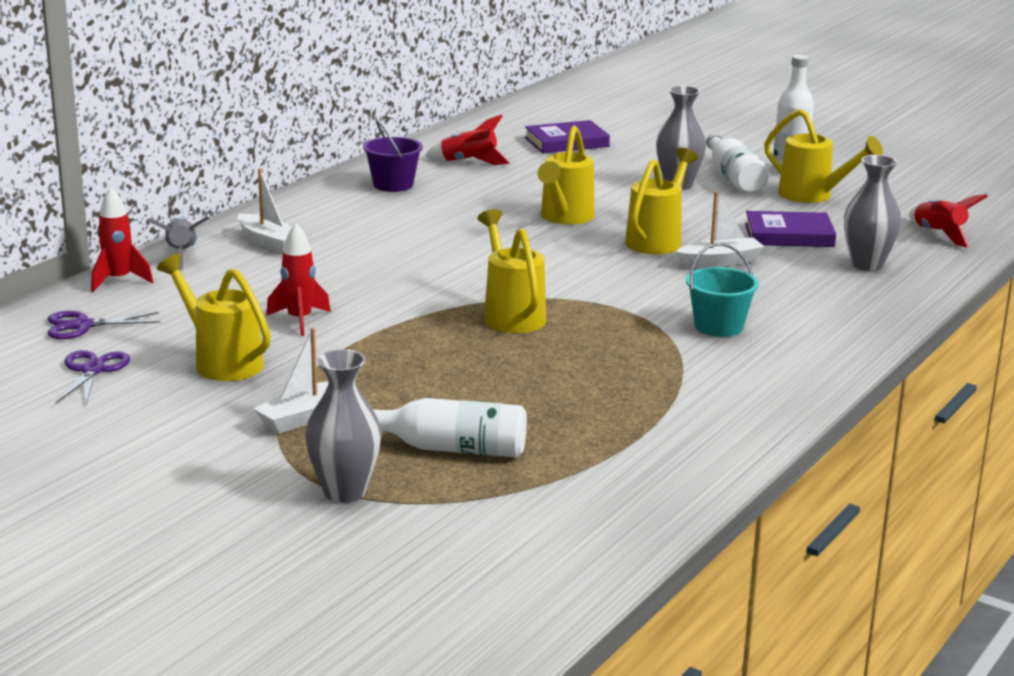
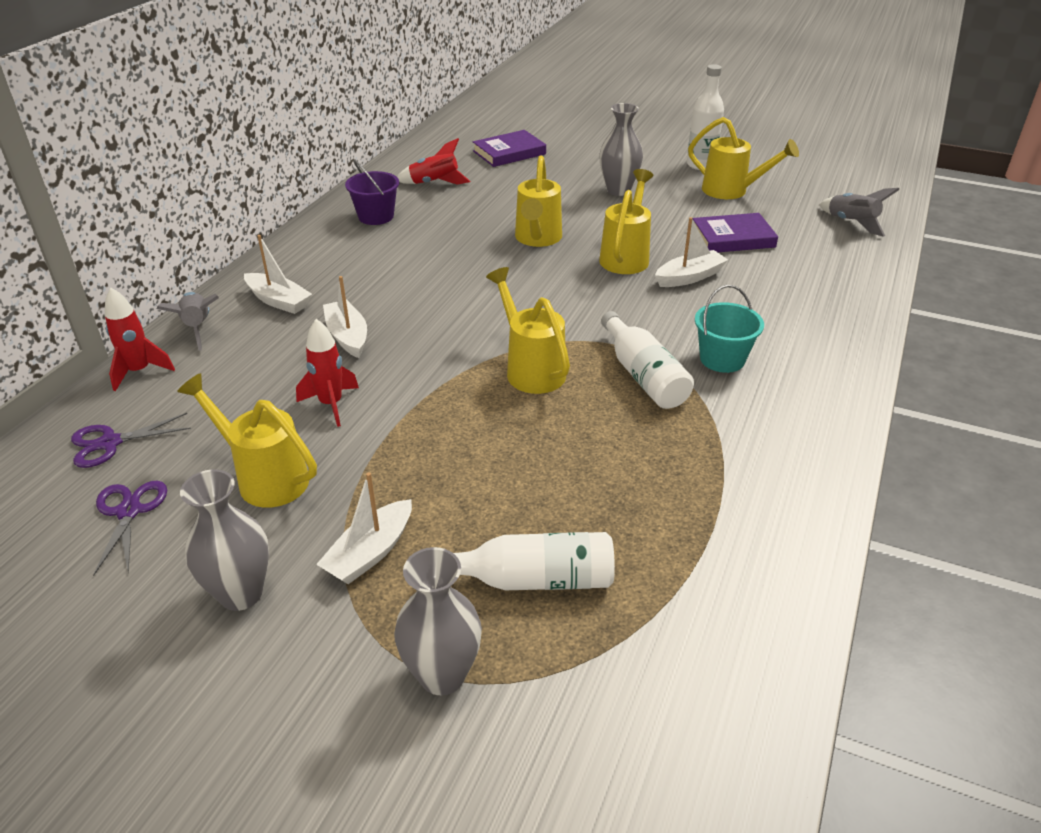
camera: 10 degrees left, 15 degrees up
white bottle [706,134,769,194] -> white bottle moved to [601,311,694,409]
grey vase [844,155,902,271] -> grey vase moved to [180,469,269,611]
red rocket [909,194,988,248] -> grey rocket [819,188,900,237]
none -> white boat [323,276,367,358]

